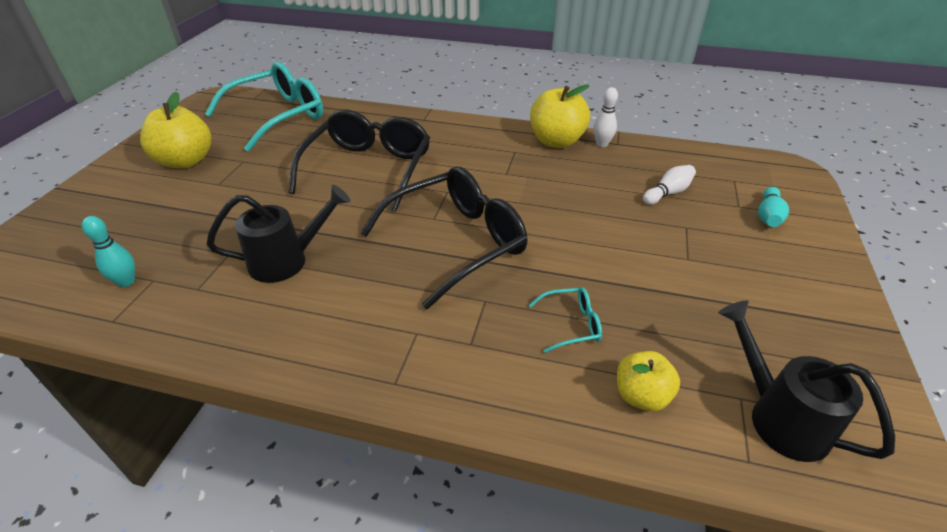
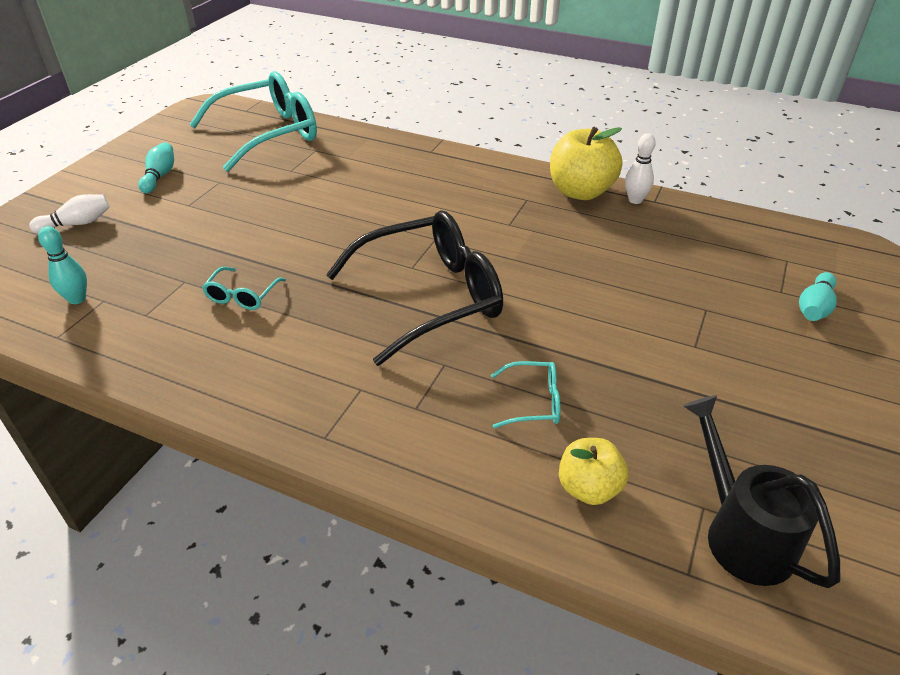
camera: 10 degrees right, 0 degrees up
yellow apple [140,92,212,168] -> turquoise bowling pin [138,142,174,193]
black watering can [207,185,350,283] -> turquoise glasses [202,267,286,310]
black glasses [289,110,430,212] -> none
white bowling pin [643,165,696,205] -> white bowling pin moved to [29,194,110,234]

